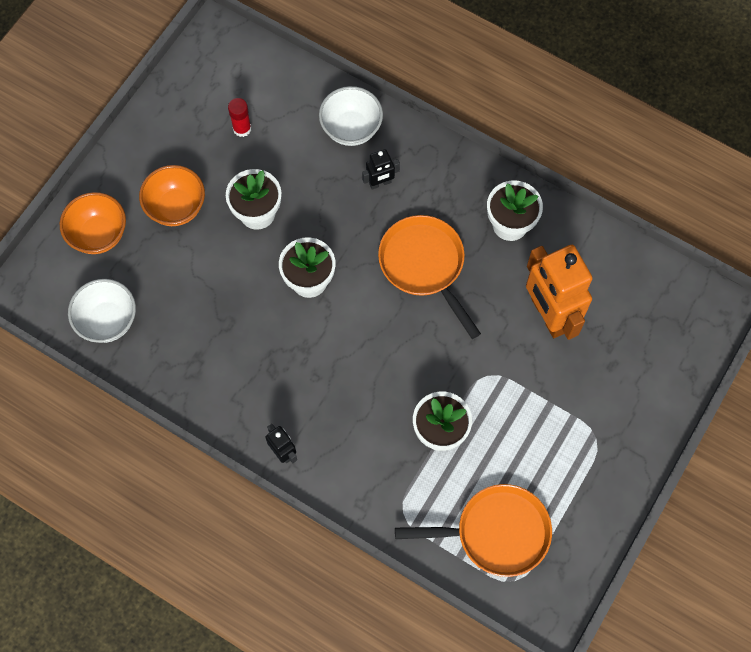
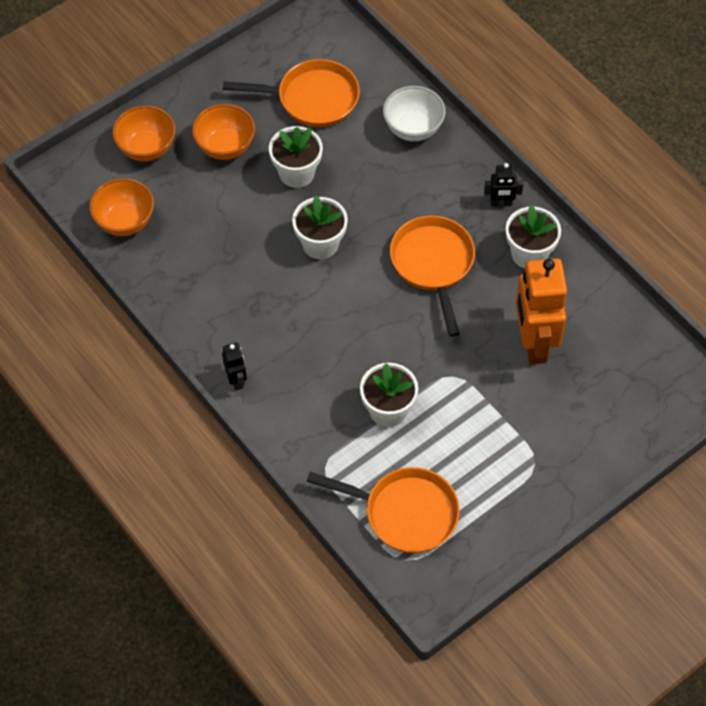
camera: 20 degrees right, 10 degrees down
white bowl [68,279,136,343] -> orange bowl [89,178,154,236]
red glue stick [228,98,251,137] -> orange pan [223,59,360,127]
black robot [362,149,400,190] -> black robot moved to [484,163,524,206]

